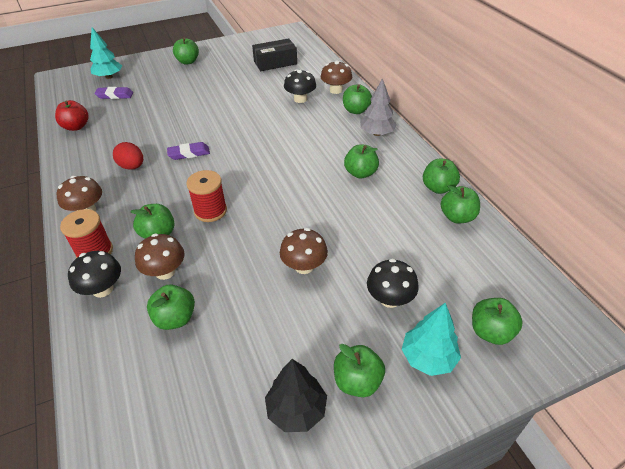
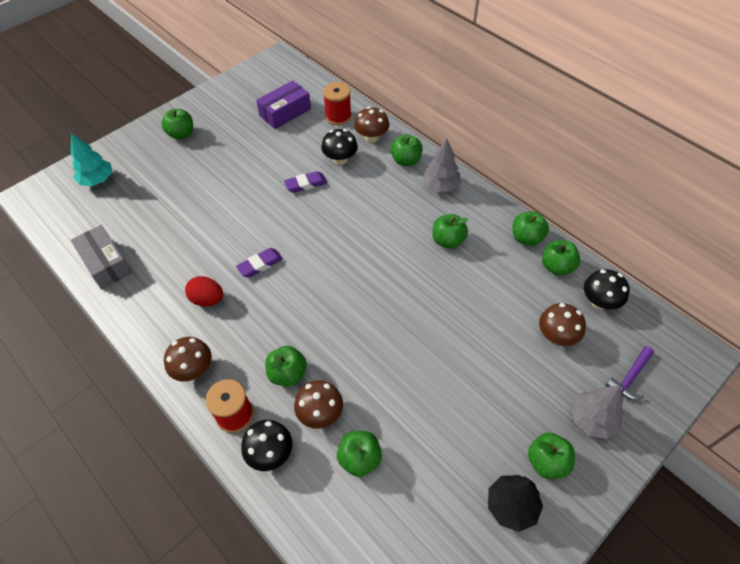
camera: 20 degrees left, 10 degrees up
red apple [55,100,89,131] -> grey box [71,225,132,289]
purple eraser [94,87,133,99] -> purple eraser moved to [284,171,327,193]
red spool [186,170,227,222] -> red spool moved to [323,82,352,125]
black box [252,38,297,71] -> purple box [256,80,311,129]
brown mushroom [280,228,328,274] -> brown mushroom moved to [539,303,586,346]
black mushroom [367,259,419,308] -> black mushroom moved to [584,269,630,310]
turquoise tree [402,303,461,376] -> grey tree [571,386,623,439]
green apple [472,298,523,345] -> purple hammer [605,346,654,400]

